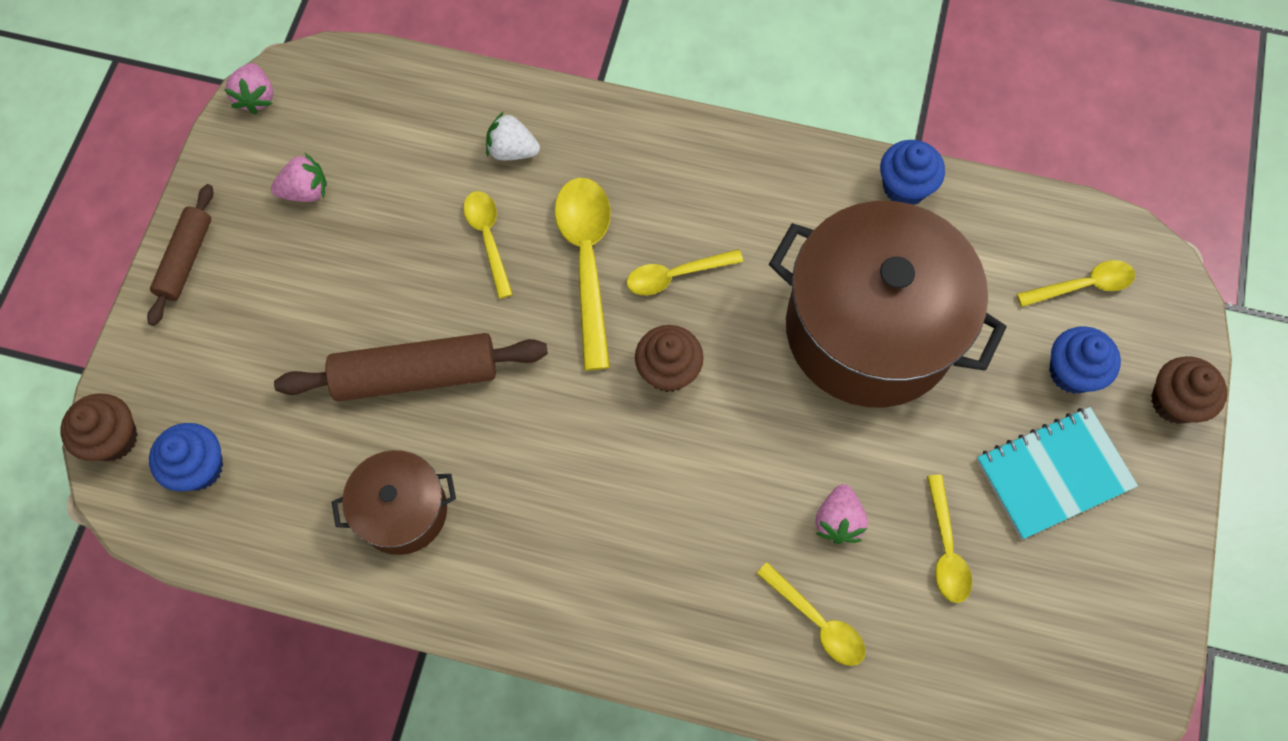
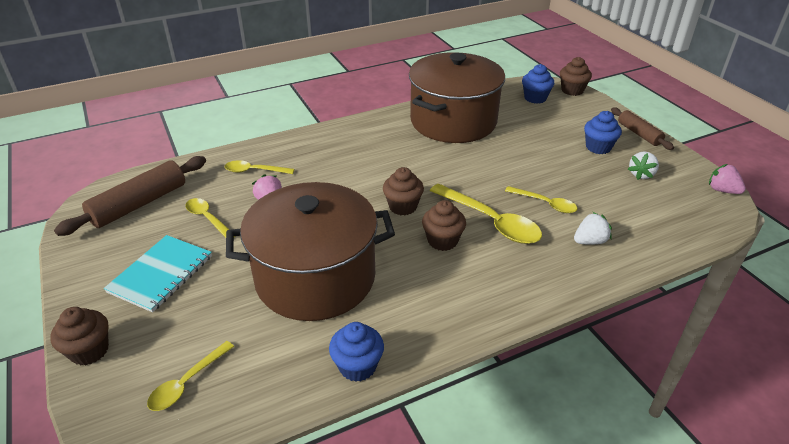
camera: 140 degrees right, 30 degrees down
pink strawberry [271,152,327,202] -> white strawberry [628,151,659,180]
brown rolling pin [274,333,548,401] -> brown rolling pin moved to [54,156,206,236]
brown pot [332,450,456,555] -> brown pot [409,52,505,143], size x2.00
yellow spoon [627,249,743,295] -> brown cupcake [422,200,466,251]
blue cupcake [1049,326,1121,394] -> blue cupcake moved to [584,111,622,154]

